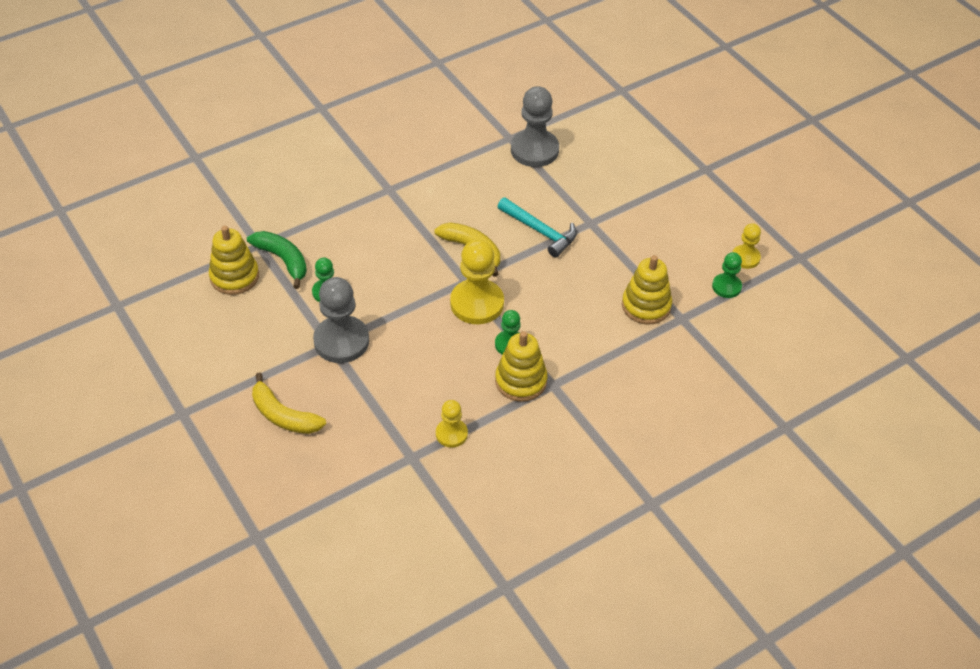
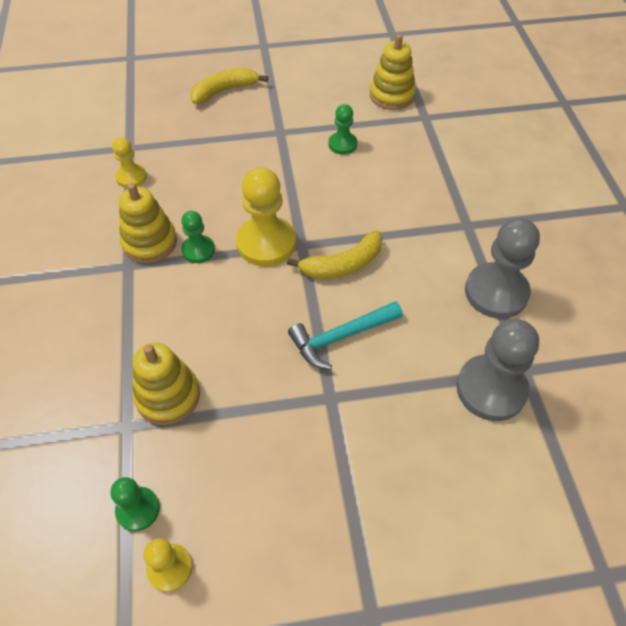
camera: 115 degrees right, 5 degrees up
green banana [247,231,307,289] -> none
grey pawn [313,277,369,363] -> grey pawn moved to [465,218,540,319]

